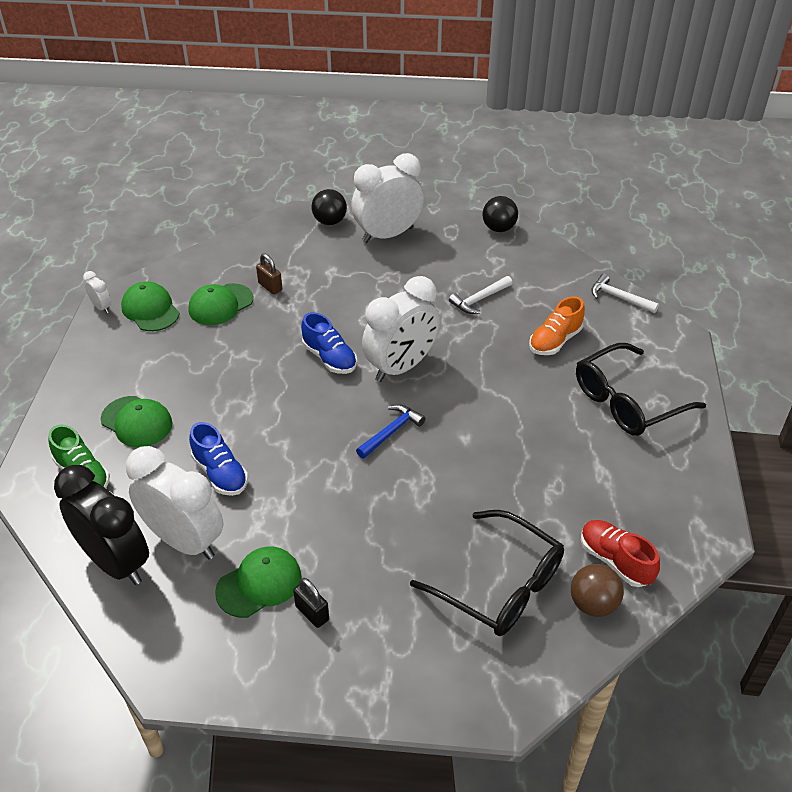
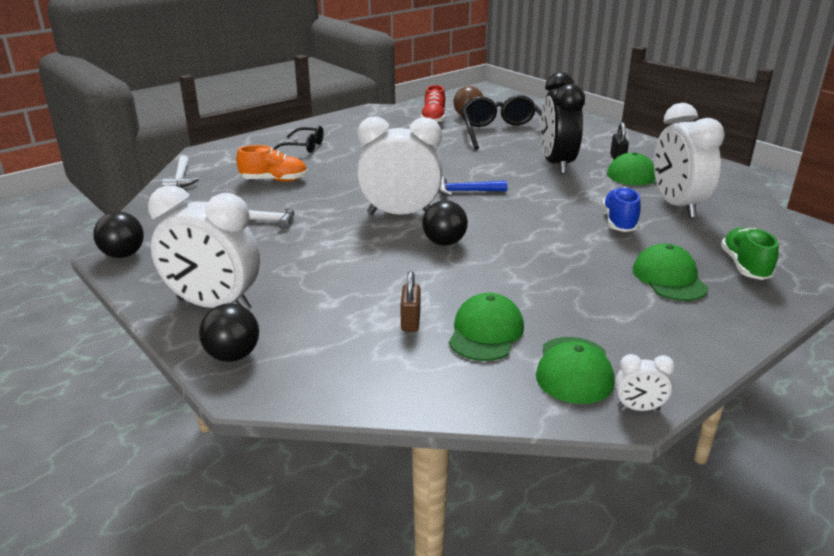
camera: 135 degrees left, 15 degrees down
black clock [54,465,149,585] -> black clock moved to [541,72,585,174]
white clock [83,271,111,313] -> white clock turned 90 degrees counterclockwise [615,354,675,411]
green cap [188,283,253,325] -> green cap turned 75 degrees counterclockwise [449,293,524,361]
blue shoe [301,312,357,374] -> black ball [422,200,468,246]
black glasses [576,343,706,436] -> black glasses [273,126,324,153], size x0.56

